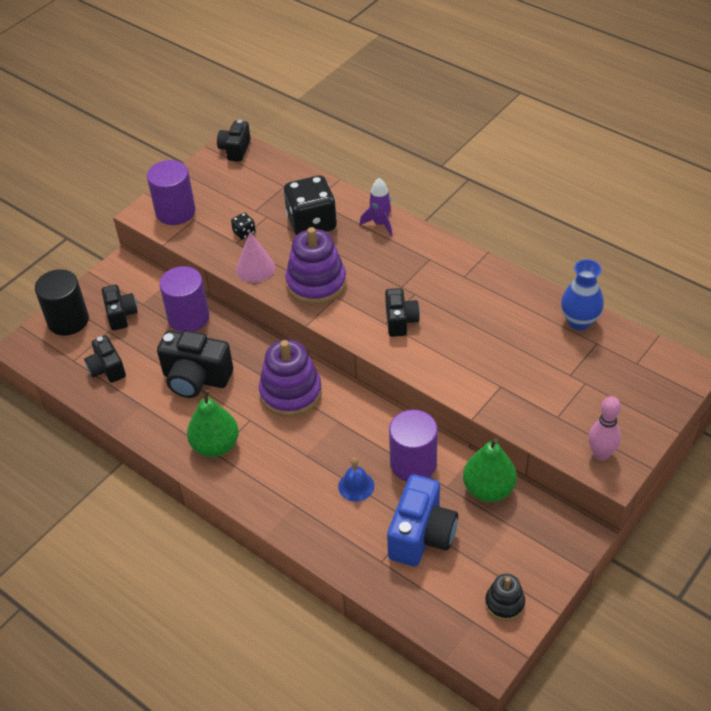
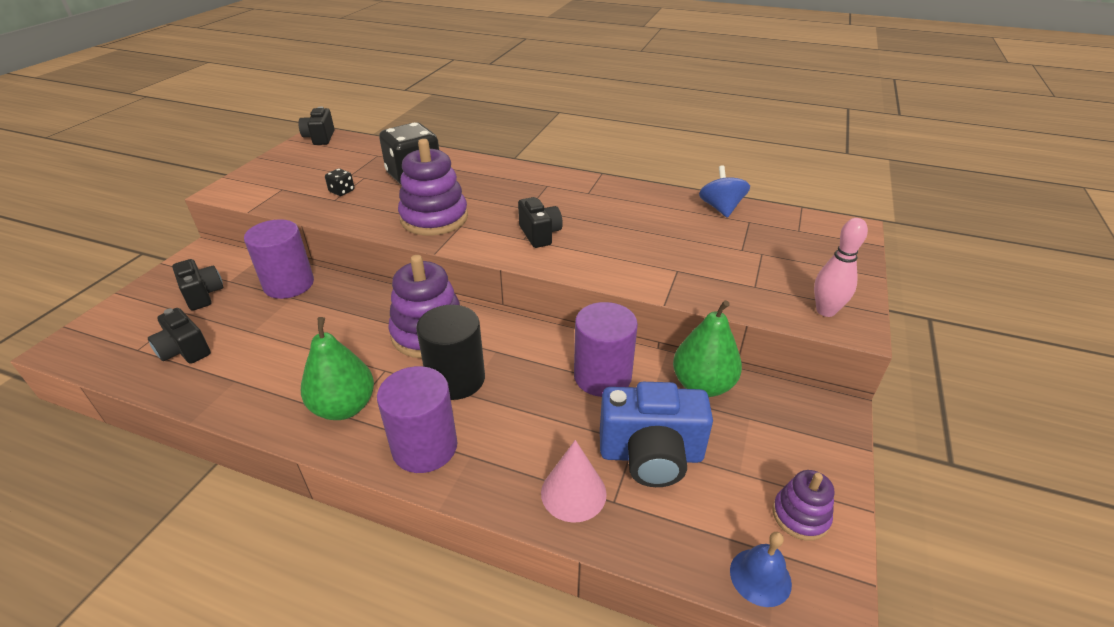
camera: 20 degrees left, 10 degrees down
black cylinder [35,269,89,336] -> black cylinder moved to [416,305,485,400]
purple cylinder [147,160,196,225] -> purple cylinder moved to [377,366,457,473]
black camera [157,330,233,398] -> none
pink cone [236,232,275,283] -> pink cone moved to [541,440,607,523]
blue bell [338,457,374,501] -> blue bell moved to [730,532,792,607]
purple rocket [360,178,392,236] -> none
blue camera [387,474,458,566] -> blue camera turned 90 degrees clockwise [600,382,713,487]
black stacking toy [485,574,525,621] -> purple stacking toy [773,470,834,541]
blue vase [561,259,604,330] -> blue spinning top [699,165,750,218]

